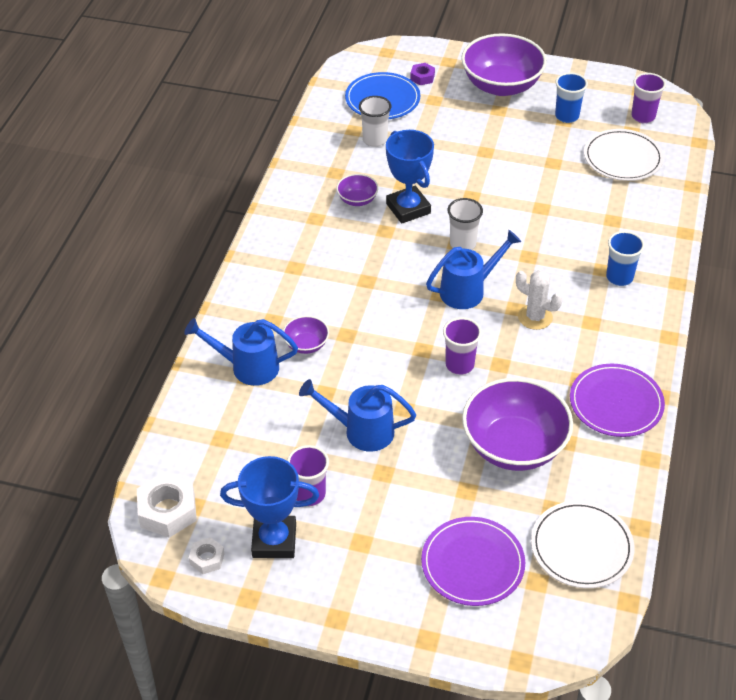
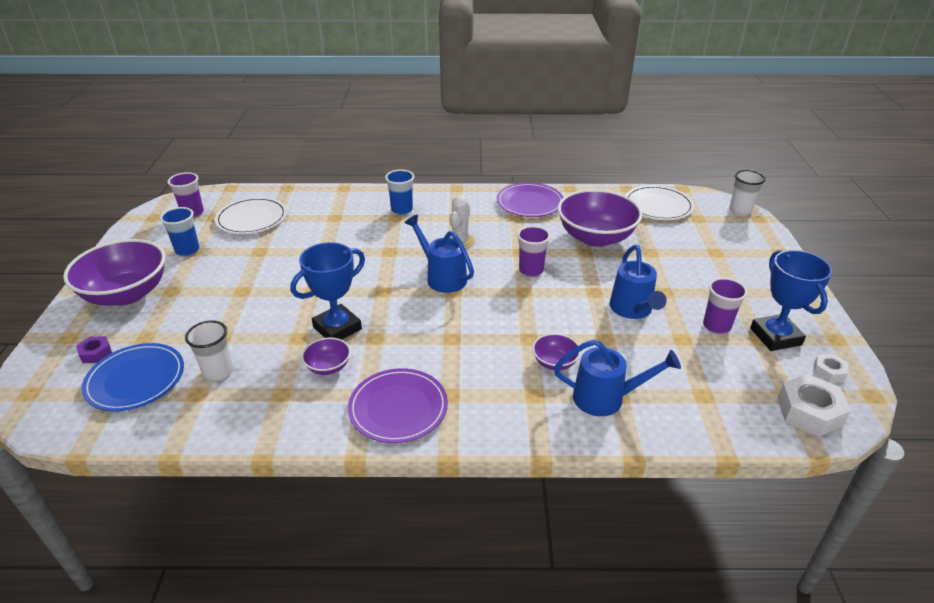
camera: 105 degrees left, 10 degrees down
blue watering can [184,318,298,386] -> blue watering can turned 75 degrees counterclockwise [554,339,681,416]
purple plate [421,517,525,606] -> purple plate moved to [348,368,448,443]
white cup [447,198,483,250] -> white cup moved to [729,170,766,216]

